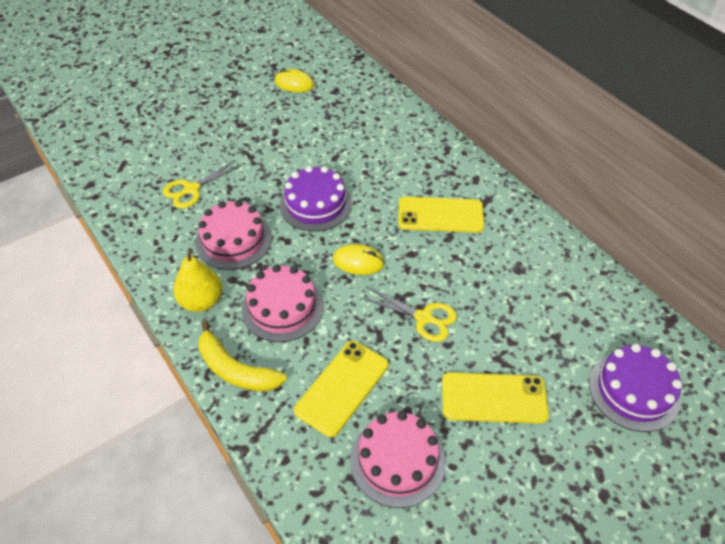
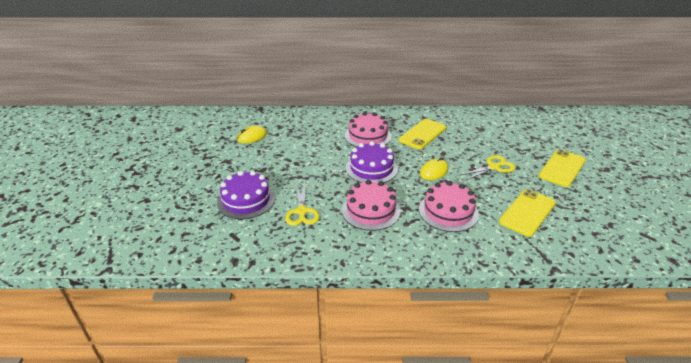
camera: 55 degrees left, 15 degrees down
yellow pear [173,248,222,312] -> none
yellow banana [199,320,287,392] -> none
yellow phone [294,341,389,437] -> yellow phone turned 60 degrees clockwise [499,189,556,237]
pink cake [350,411,446,508] -> pink cake moved to [345,112,392,147]
purple cake [589,344,682,432] -> purple cake moved to [217,171,275,219]

